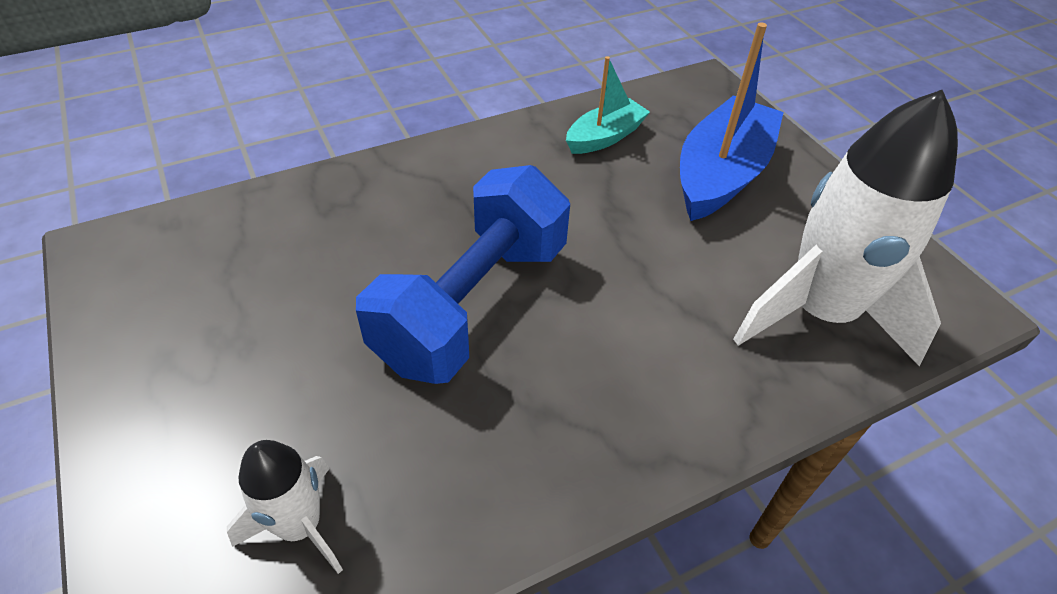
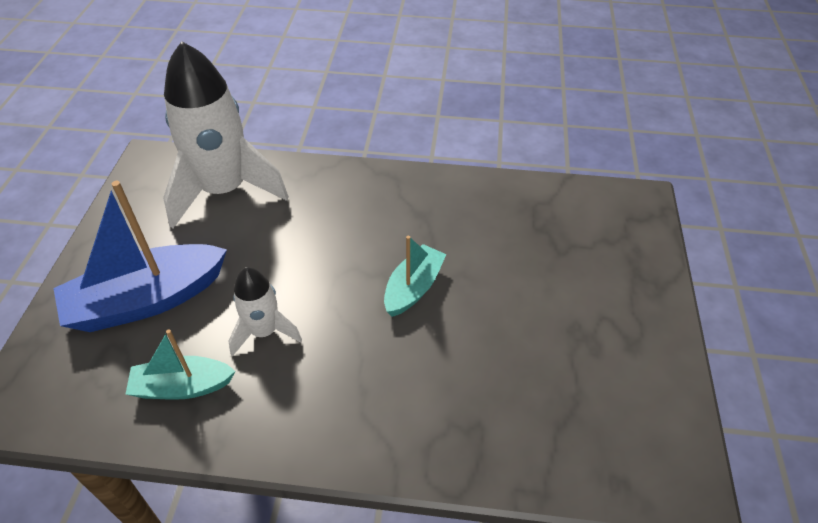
camera: 145 degrees left, 0 degrees up
white rocket [227,440,343,574] -> white rocket moved to [229,267,302,356]
blue dumbbell [356,165,570,384] -> turquoise boat [384,236,446,317]

